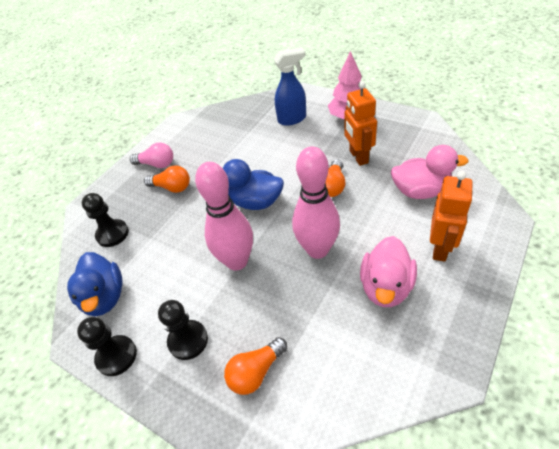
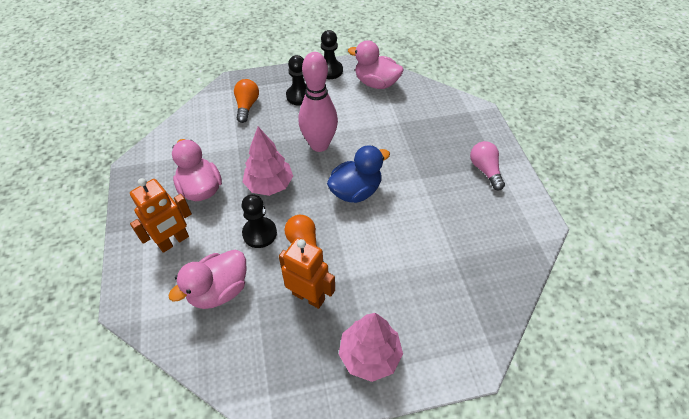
camera: 130 degrees right, 5 degrees up
blue duck [67,252,123,316] -> pink duck [348,40,403,89]
black pawn [82,193,129,247] -> black pawn moved to [241,194,277,248]
pink light bulb [130,142,173,168] -> pink light bulb turned 105 degrees clockwise [470,141,505,191]
orange light bulb [144,166,190,193] -> none
blue spray bottle [274,48,306,126] -> none
pink bowling pin [292,146,340,259] -> pink tree [243,127,293,196]
orange robot [430,171,473,262] -> orange robot turned 105 degrees counterclockwise [130,178,192,253]

